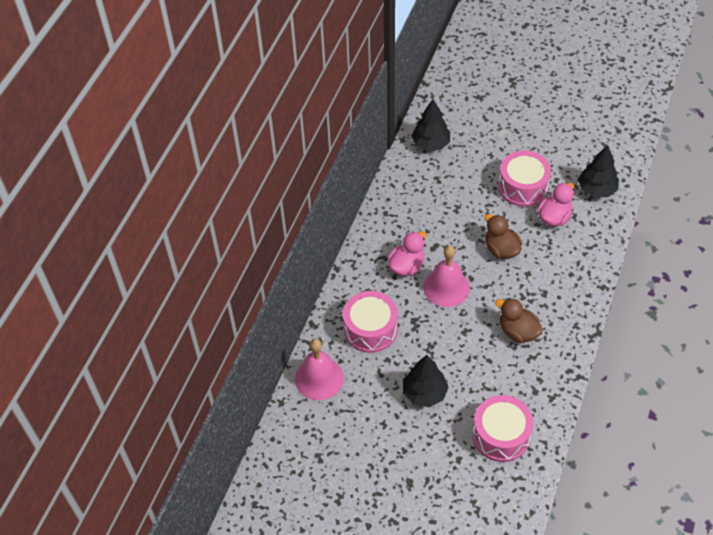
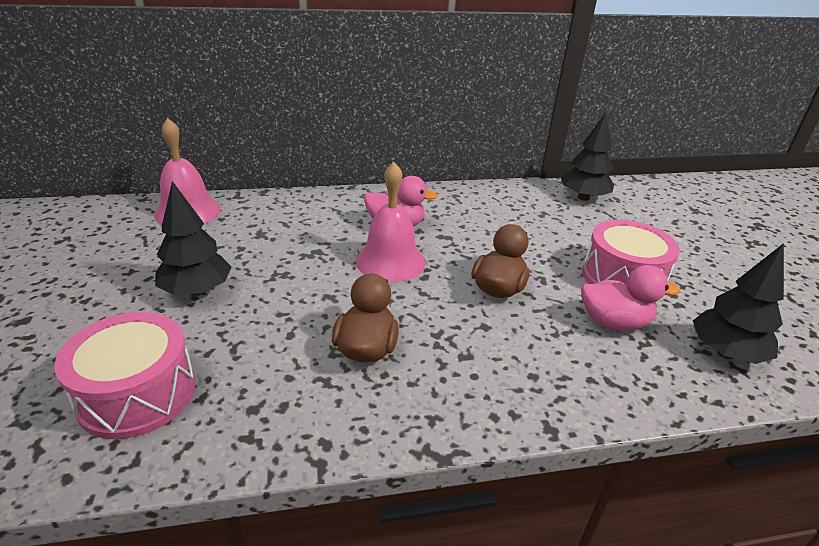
camera: 55 degrees right, 20 degrees down
pink drum [343,291,398,353] -> none

